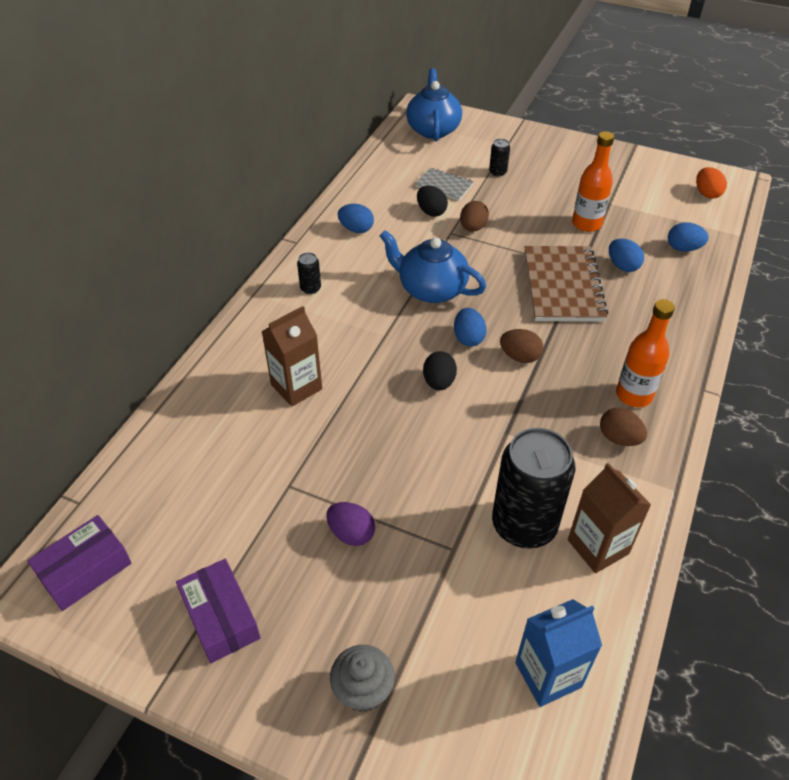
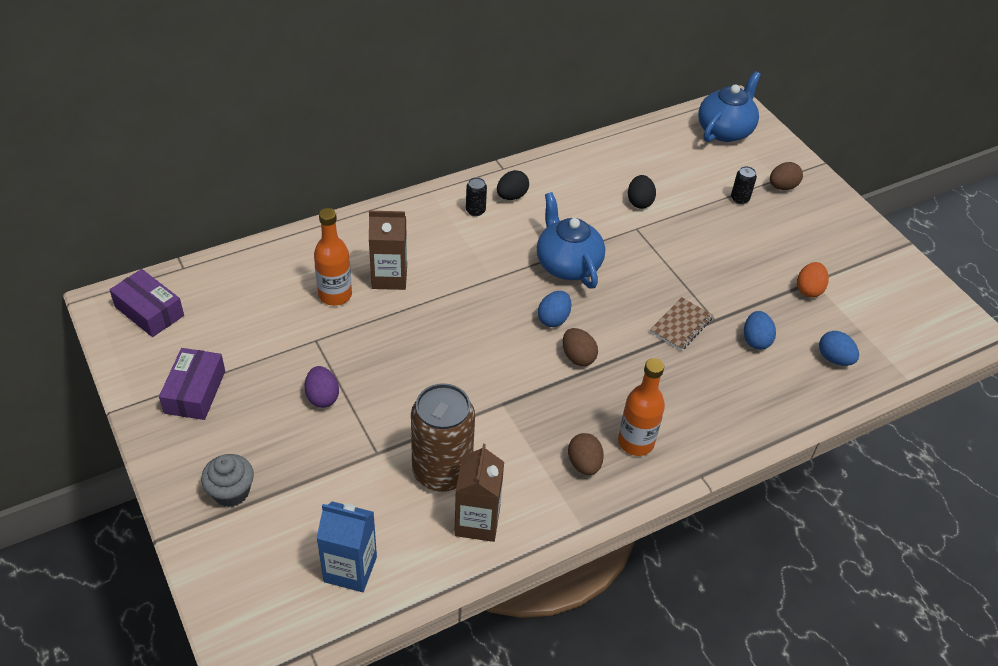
camera: 35 degrees right, 0 degrees up
purple box [27,515,132,611] -> purple box turned 45 degrees clockwise [109,269,184,337]
blue egg [338,204,374,233] -> none
grey notebook [415,168,474,201] -> none
black egg [423,351,457,390] -> black egg moved to [497,170,529,200]
brown egg [460,201,489,232] -> brown egg moved to [770,162,803,190]
black can [492,428,575,549] -> brown can [411,383,475,492]
brown notebook [524,246,608,322] -> brown notebook [650,297,713,351], size x0.54
orange bottle [572,131,614,232] -> orange bottle moved to [314,208,352,306]
orange egg [696,167,727,199] -> orange egg moved to [797,262,829,298]

